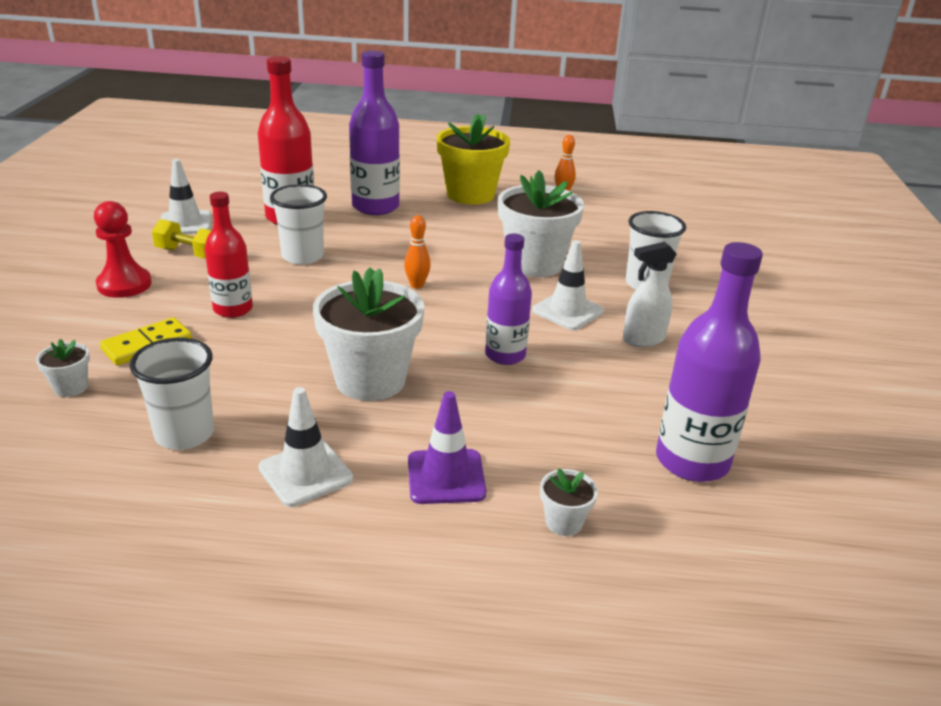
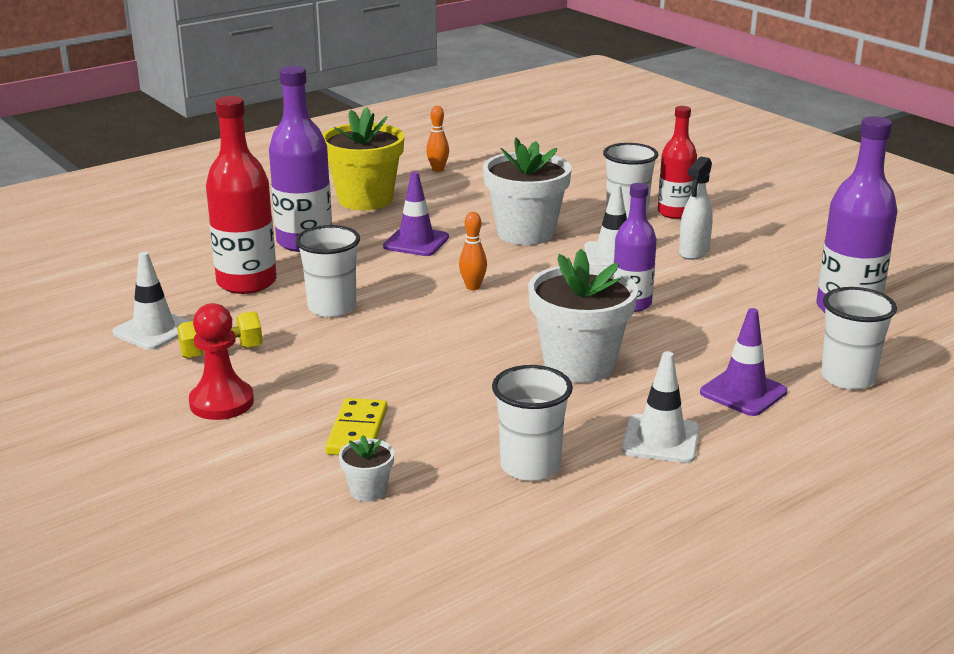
camera: 40 degrees left, 5 degrees down
red bottle [205,192,253,318] -> red bottle moved to [658,106,697,219]
white flower pot [540,468,598,536] -> white cup [821,287,897,390]
none -> purple traffic cone [383,172,449,256]

